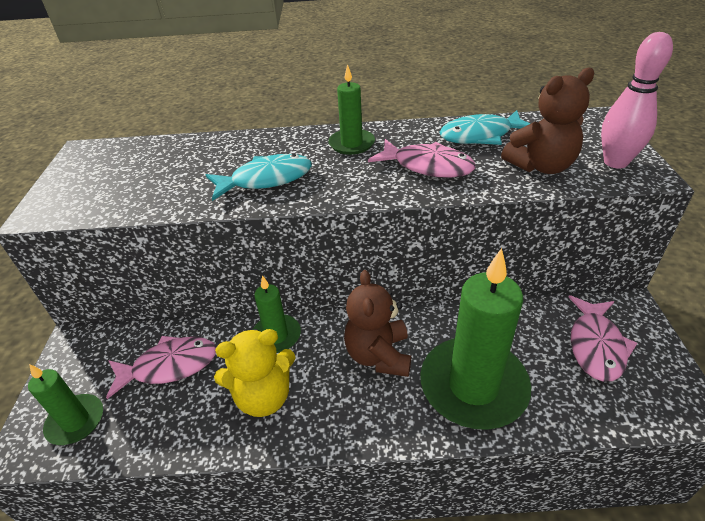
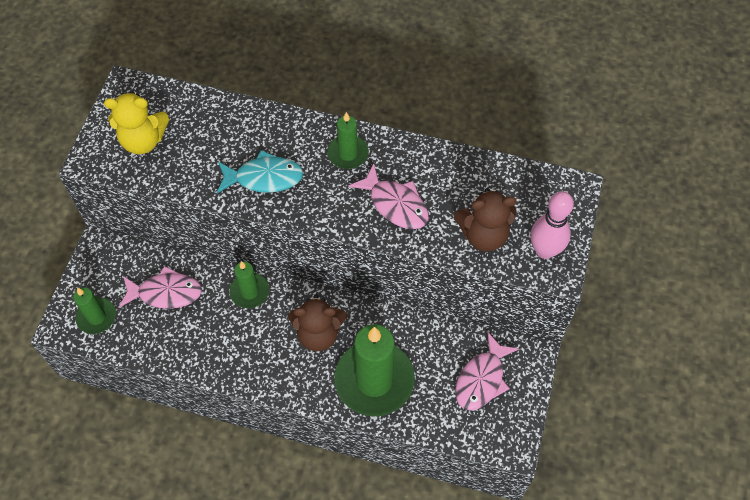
camera: 15 degrees right, 20 degrees up
yellow teddy bear [214,329,296,417] -> yellow teddy bear moved to [104,92,169,154]
brown teddy bear [344,270,411,377] -> brown teddy bear turned 105 degrees counterclockwise [288,295,347,351]
turquoise fish [440,110,531,145] -> none

